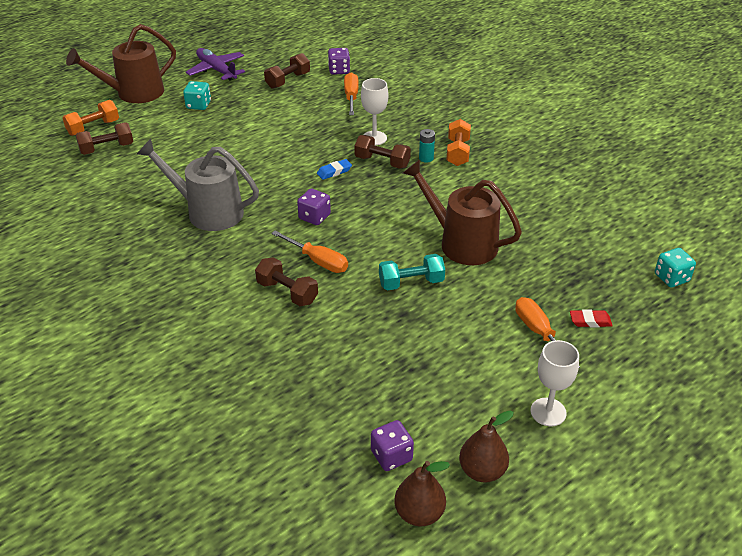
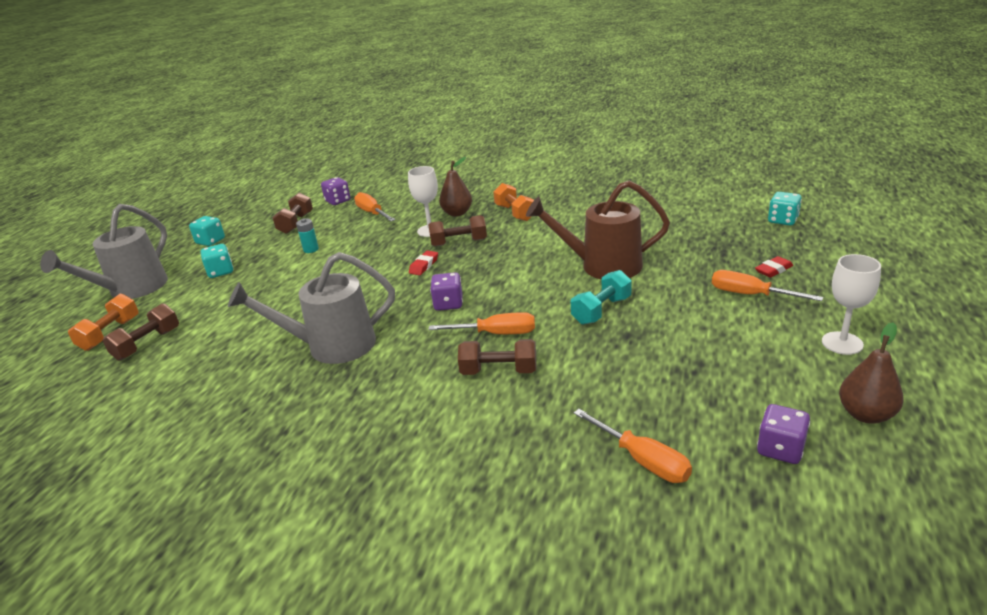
camera: 30 degrees left, 10 degrees down
brown watering can [66,24,176,103] -> grey watering can [40,204,168,299]
purple plane [186,48,245,80] -> turquoise dice [189,216,225,246]
blue eraser [317,159,352,180] -> red eraser [409,250,438,275]
brown pear [394,461,450,526] -> brown pear moved to [439,157,472,216]
turquoise battery [419,129,435,163] -> turquoise battery moved to [296,218,319,253]
none -> orange screwdriver [574,409,692,483]

